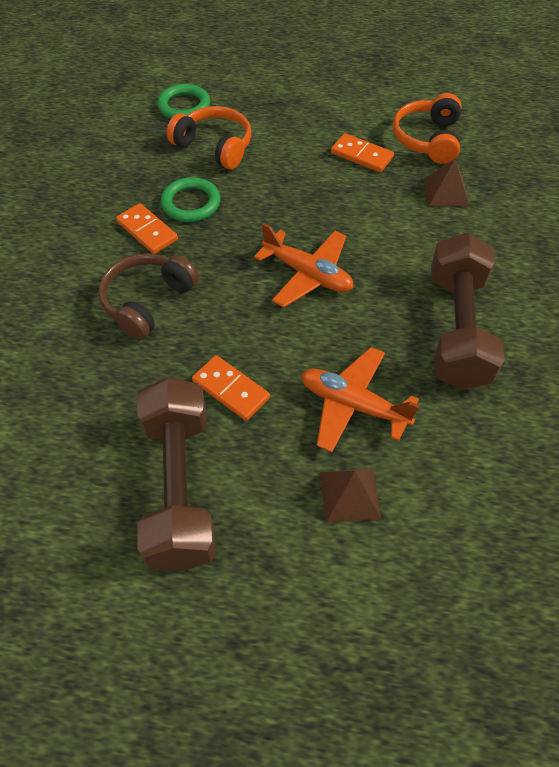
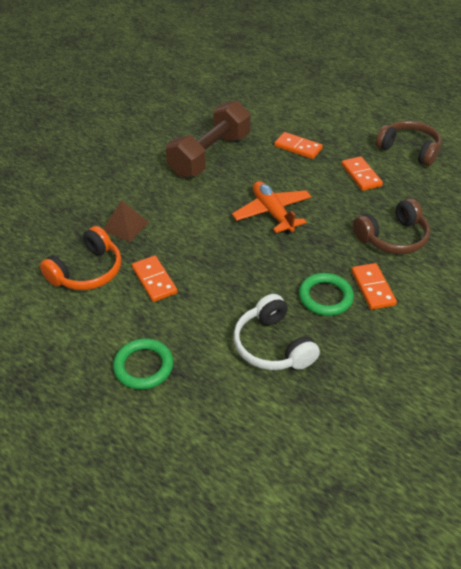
camera: 150 degrees left, 10 degrees down
brown dumbbell [137,377,216,571] -> brown headphones [376,121,441,166]
green ring [157,84,210,119] -> green ring moved to [113,338,173,390]
orange headphones [166,106,251,169] -> white headphones [233,294,320,370]
orange plane [301,347,420,452] -> orange domino [274,132,323,159]
brown pyramid [320,469,381,523] -> none

